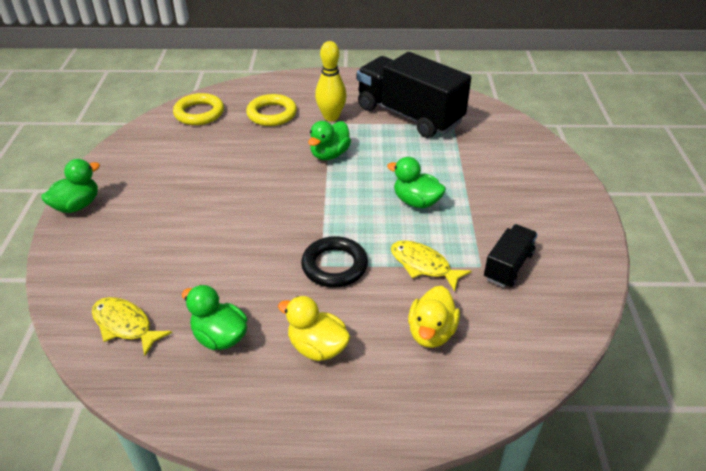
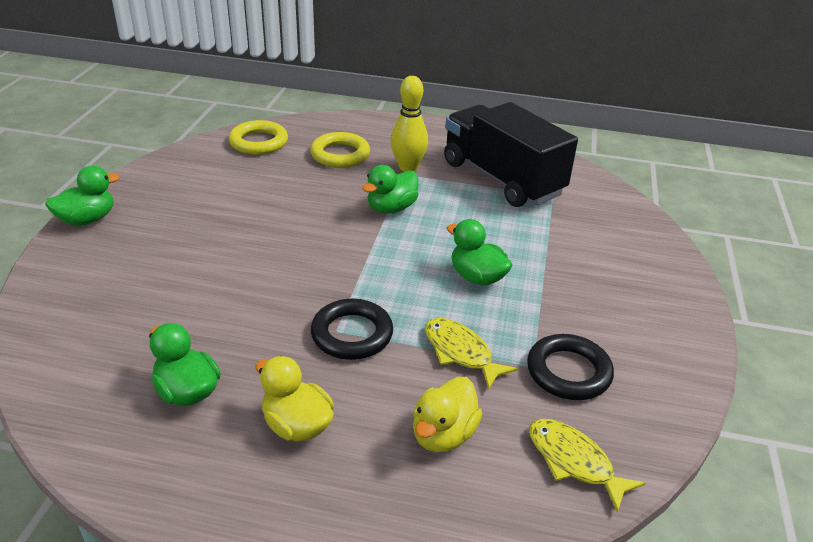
camera: 10 degrees right, 5 degrees down
yellow fish [92,297,172,356] -> yellow fish moved to [529,419,645,513]
black truck [484,224,538,287] -> black ring [527,334,614,400]

